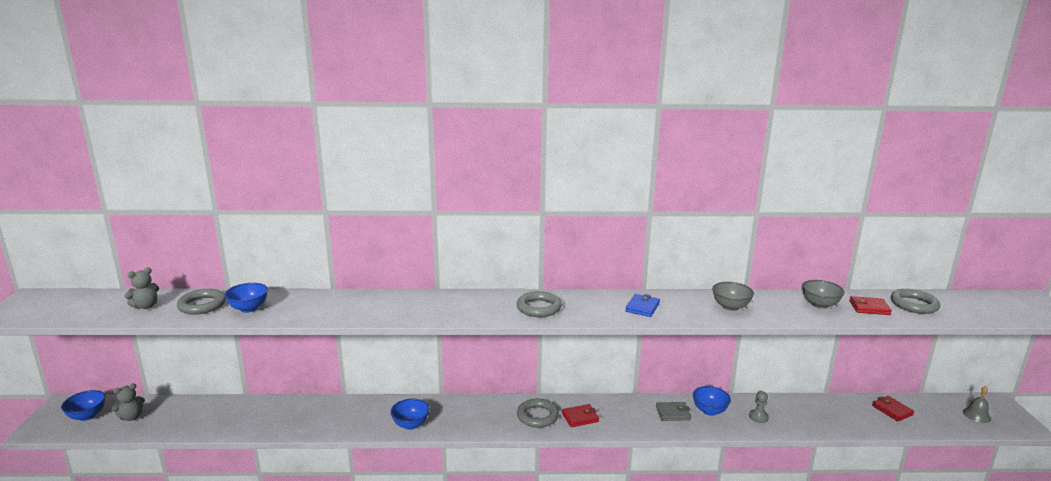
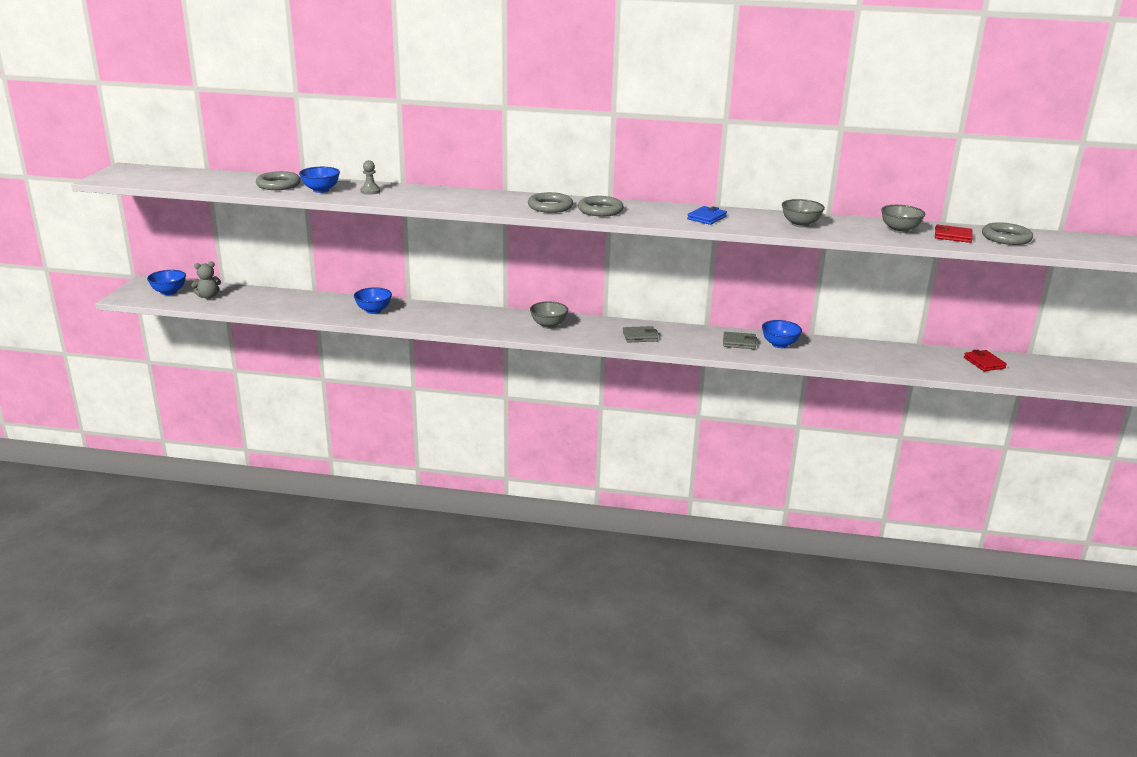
camera: 10 degrees right, 5 degrees up
grey teddy bear [125,267,159,309] -> none
blue bowl [390,399,430,430] -> blue bowl moved to [354,287,392,314]
grey ring [517,399,559,428] -> grey ring moved to [528,192,573,213]
red wallet [562,404,599,427] -> grey wallet [623,326,658,342]
grey pawn [749,391,769,423] -> grey pawn moved to [360,160,380,195]
grey bell [963,386,991,423] -> none
none -> grey bowl [530,301,568,329]

